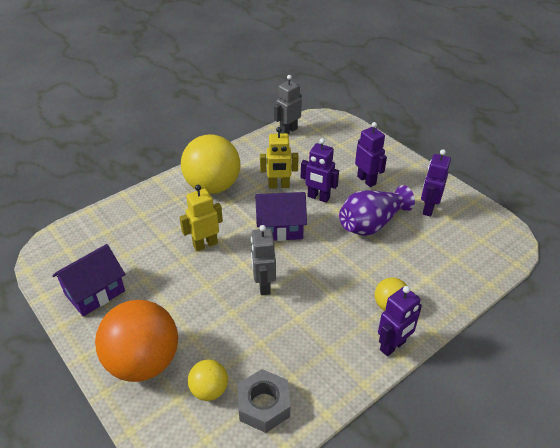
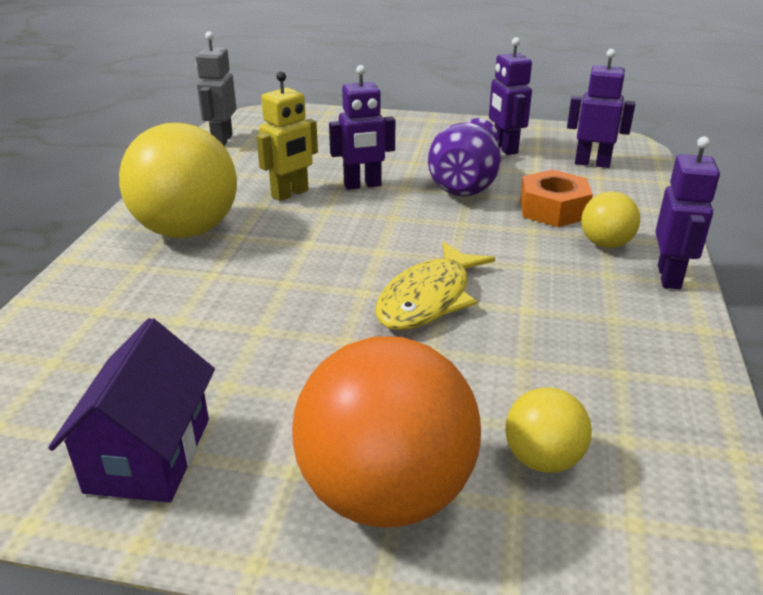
camera: 40 degrees left, 10 degrees down
yellow robot [180,185,223,251] -> none
grey nut [238,369,290,433] -> none
grey robot [251,225,276,295] -> yellow fish [375,242,495,330]
purple house [255,192,307,241] -> none
purple robot [355,122,387,187] -> purple robot moved to [567,49,635,168]
none -> orange nut [520,170,593,227]

